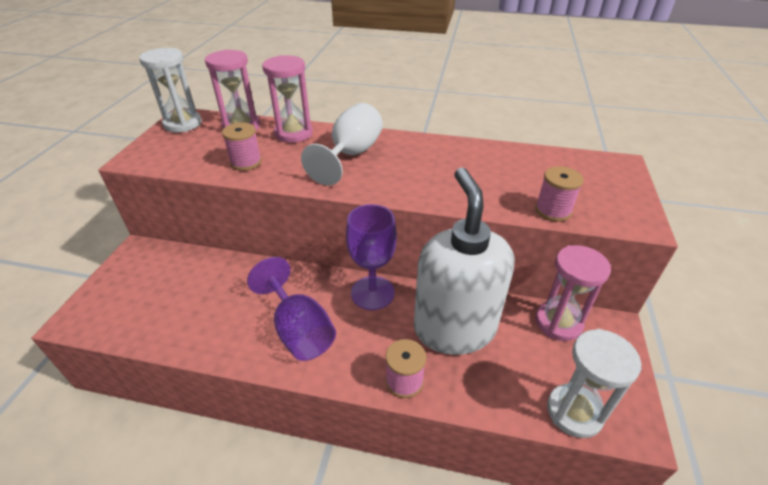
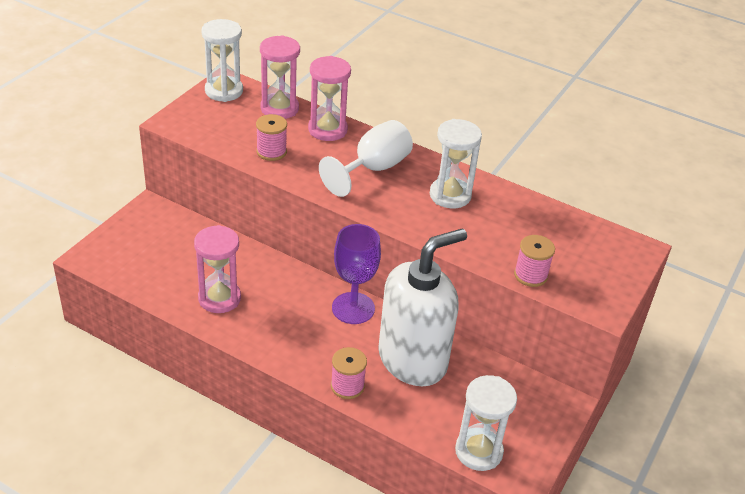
camera: 15 degrees right, 0 degrees up
purple goblet [247,257,336,361] -> none
white soap dispenser [414,167,514,355] -> white soap dispenser turned 45 degrees clockwise [378,229,467,386]
pink hourglass [536,245,611,341] -> pink hourglass moved to [194,225,241,313]
none -> white hourglass [430,119,482,209]

